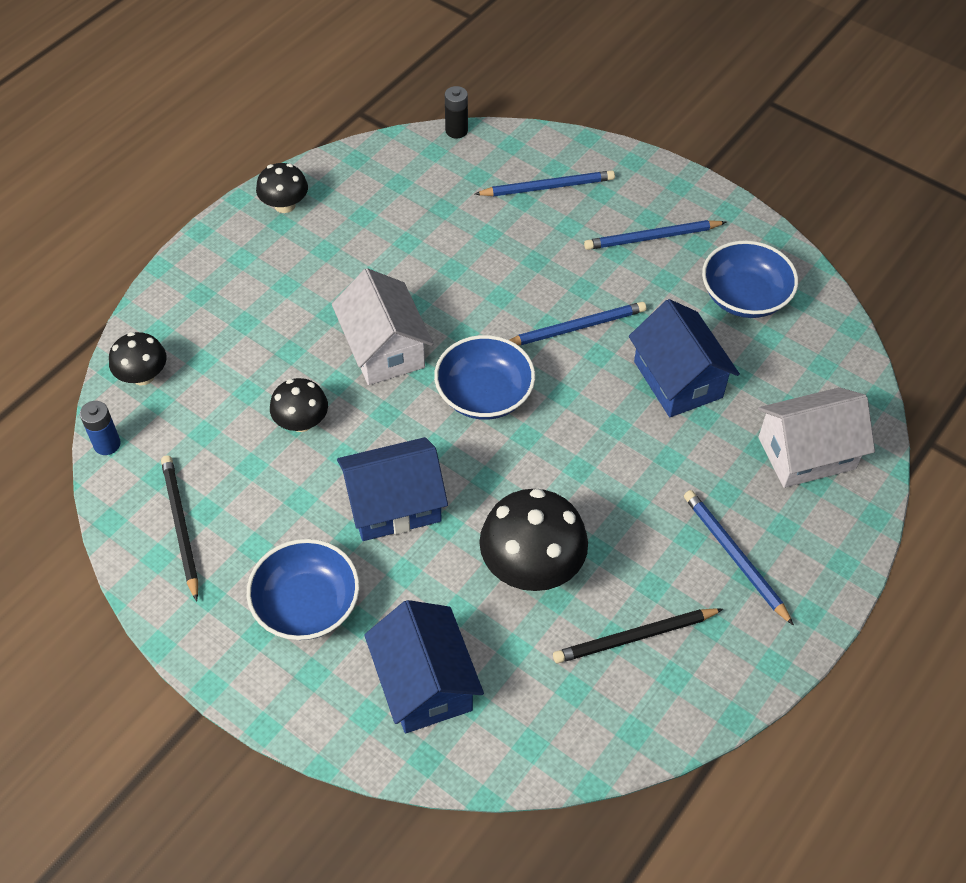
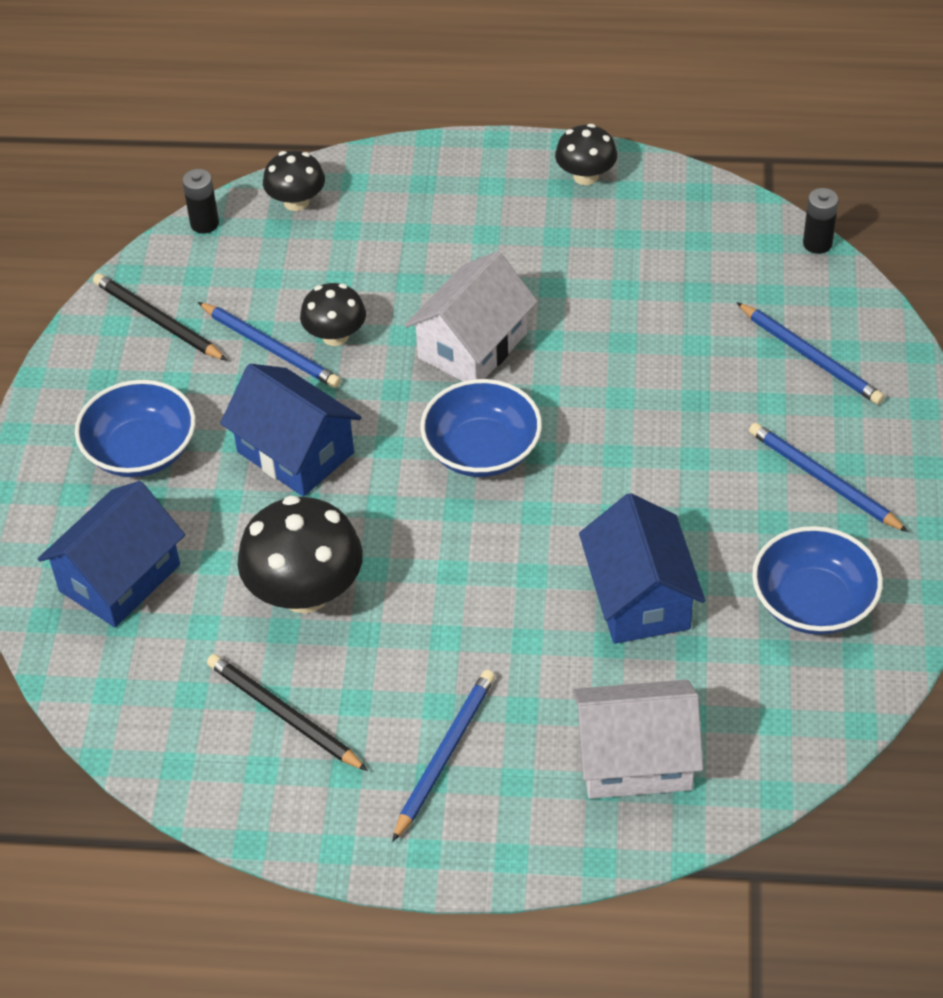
camera: 60 degrees right, 5 degrees down
blue battery [80,401,121,455] -> black battery [182,169,219,234]
black pencil [161,455,198,601] -> black pencil turned 90 degrees counterclockwise [93,273,227,361]
blue pencil [510,302,646,345] -> blue pencil moved to [198,302,341,388]
blue house [629,299,740,417] -> blue house turned 45 degrees counterclockwise [579,493,705,644]
white house [758,387,875,488] -> white house turned 45 degrees counterclockwise [572,680,704,799]

